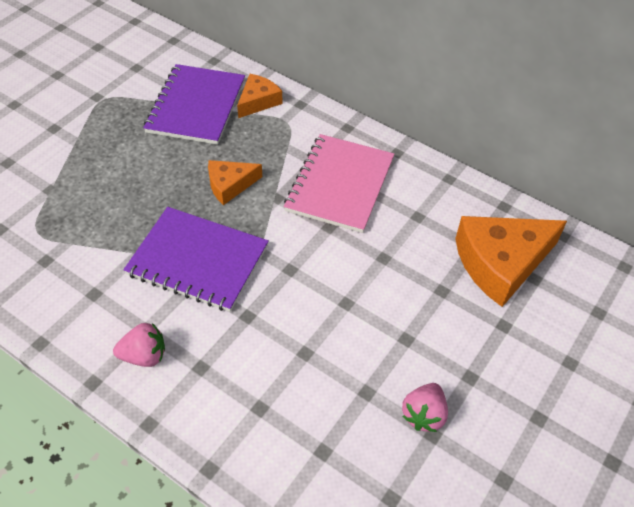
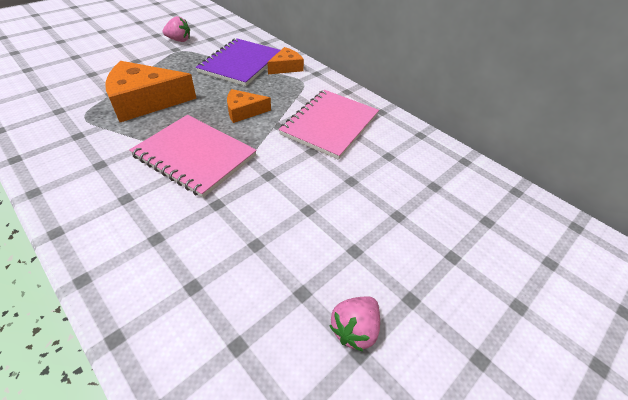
camera: 10 degrees right, 5 degrees down
pink strawberry [113,323,165,367] -> pink strawberry moved to [163,16,190,42]
purple notebook [123,207,269,312] -> pink notebook [129,115,257,198]
orange cheese [455,216,567,307] -> orange cheese moved to [105,61,197,122]

